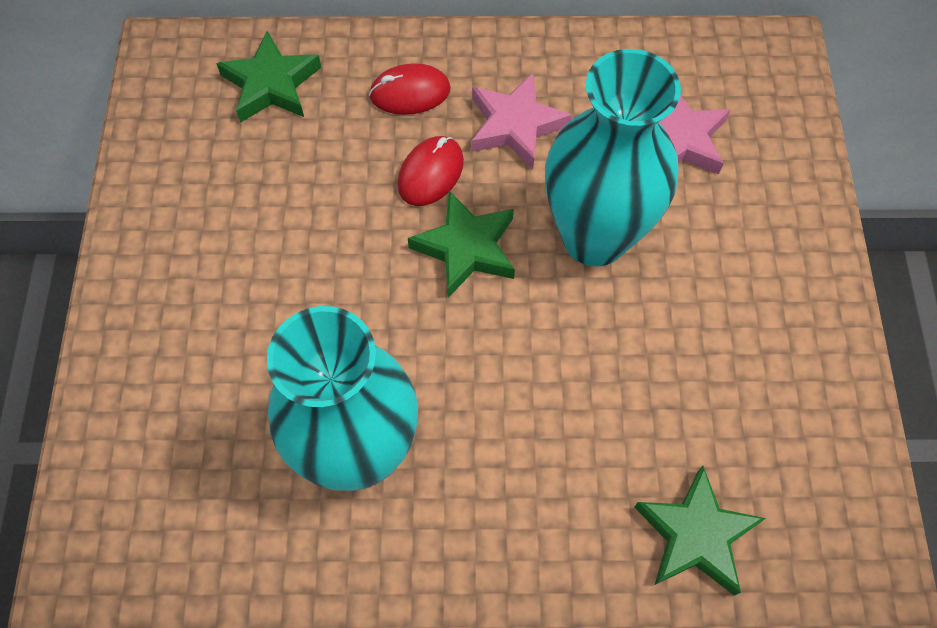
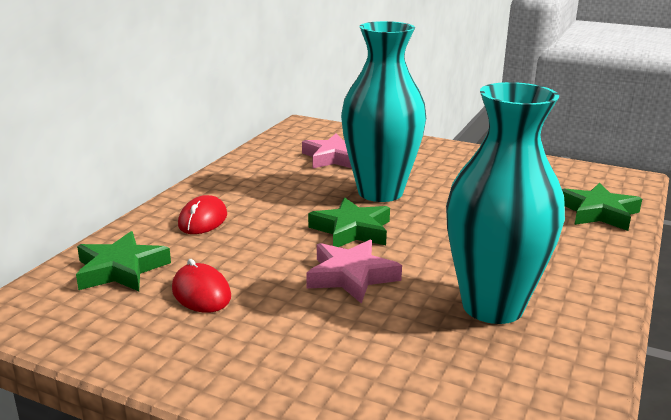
camera: 65 degrees left, 40 degrees down
red mouse [397,136,464,206] -> red mouse moved to [172,259,231,313]
pink star [471,73,572,169] -> pink star moved to [306,240,402,304]

